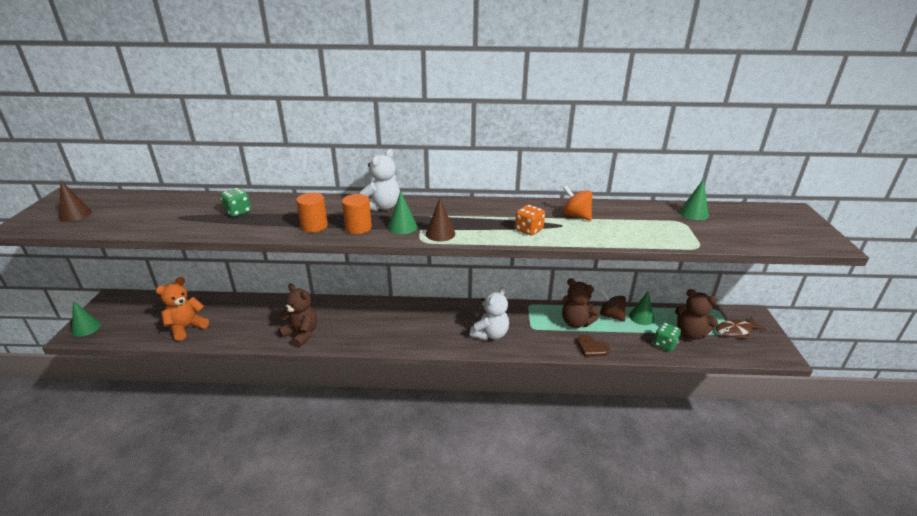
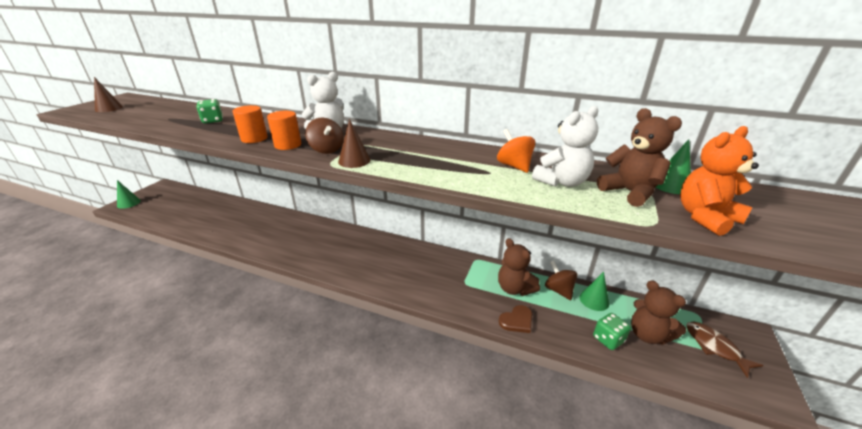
camera: 20 degrees right, 0 degrees up
orange teddy bear [155,277,209,341] -> orange teddy bear moved to [680,126,759,236]
brown teddy bear [278,284,317,348] -> brown teddy bear moved to [597,108,682,207]
green cone [388,191,417,234] -> brown spinning top [305,118,344,154]
white teddy bear [470,287,509,340] -> white teddy bear moved to [532,106,598,187]
orange dice [515,205,545,236] -> none
brown heart [577,335,610,357] -> brown heart turned 90 degrees counterclockwise [499,305,532,333]
brown fish [716,317,767,339] -> brown fish turned 60 degrees clockwise [686,321,763,378]

